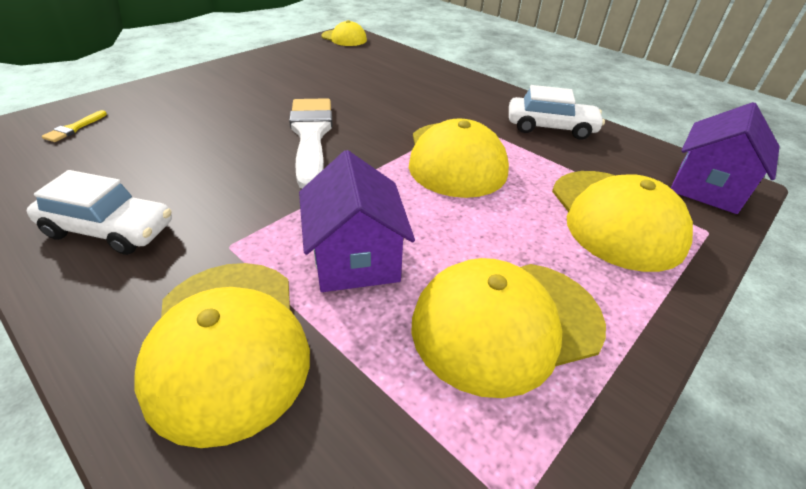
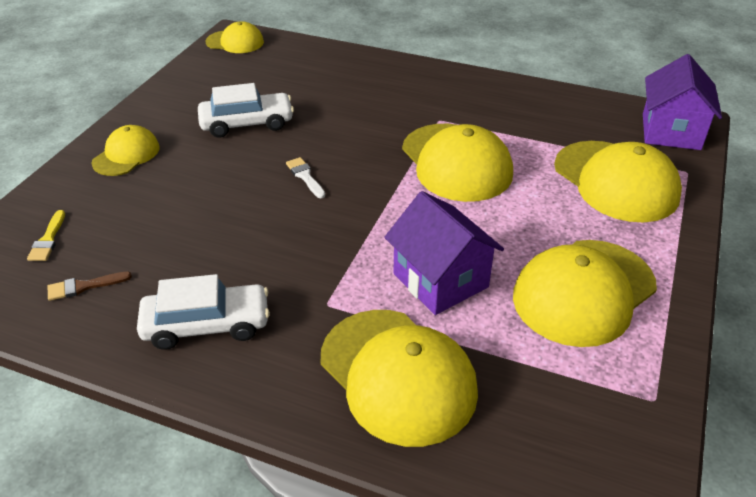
camera: 20 degrees left, 0 degrees up
white brush [289,98,332,188] -> white brush [286,157,325,198], size x0.40
white car [509,85,605,140] -> white car moved to [198,83,294,138]
none -> brown brush [48,272,132,301]
none -> yellow cap [91,125,160,176]

